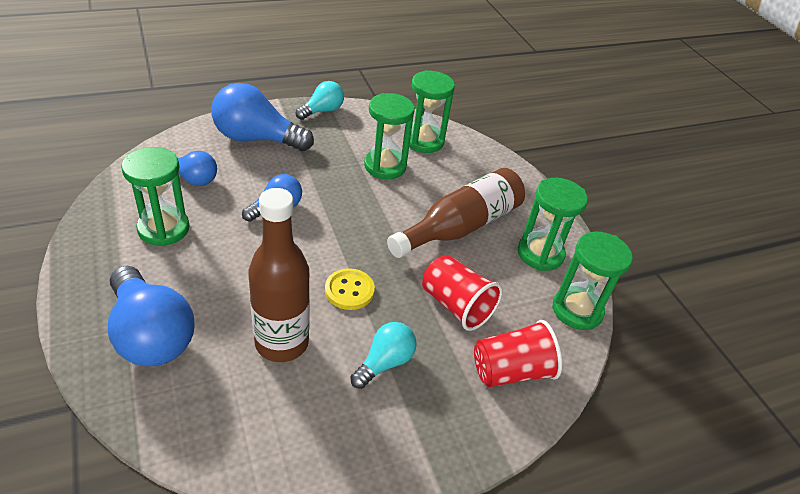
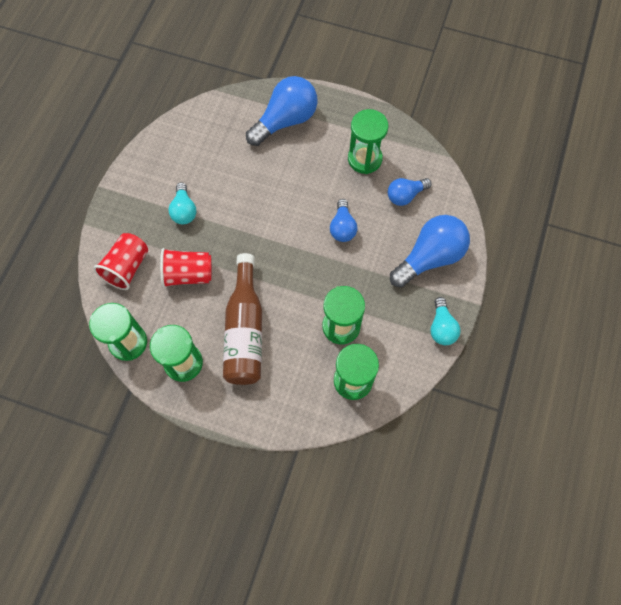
camera: 135 degrees right, 25 degrees up
blue light bulb [108,265,195,366] -> blue light bulb turned 135 degrees clockwise [246,76,318,146]
brown bottle [248,188,310,362] -> none
yellow button [325,268,375,310] -> none

